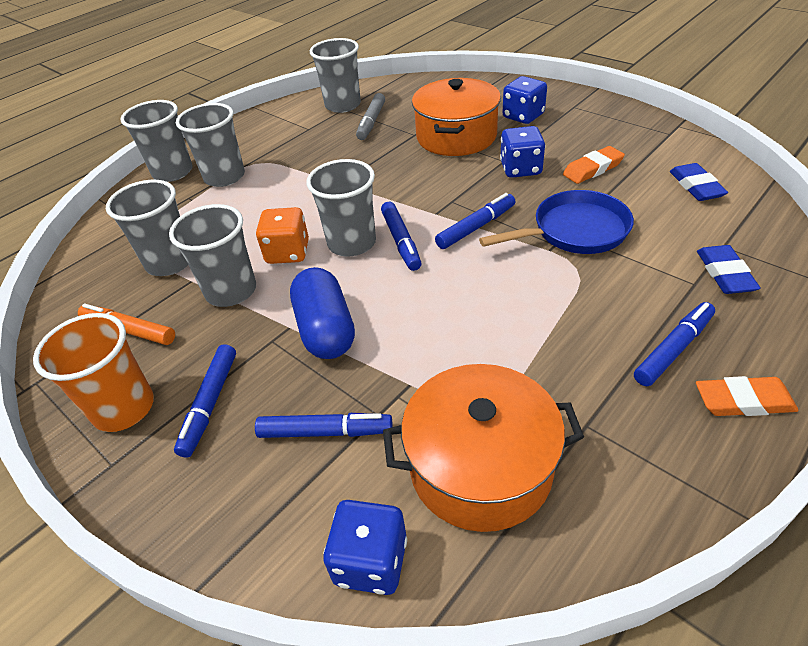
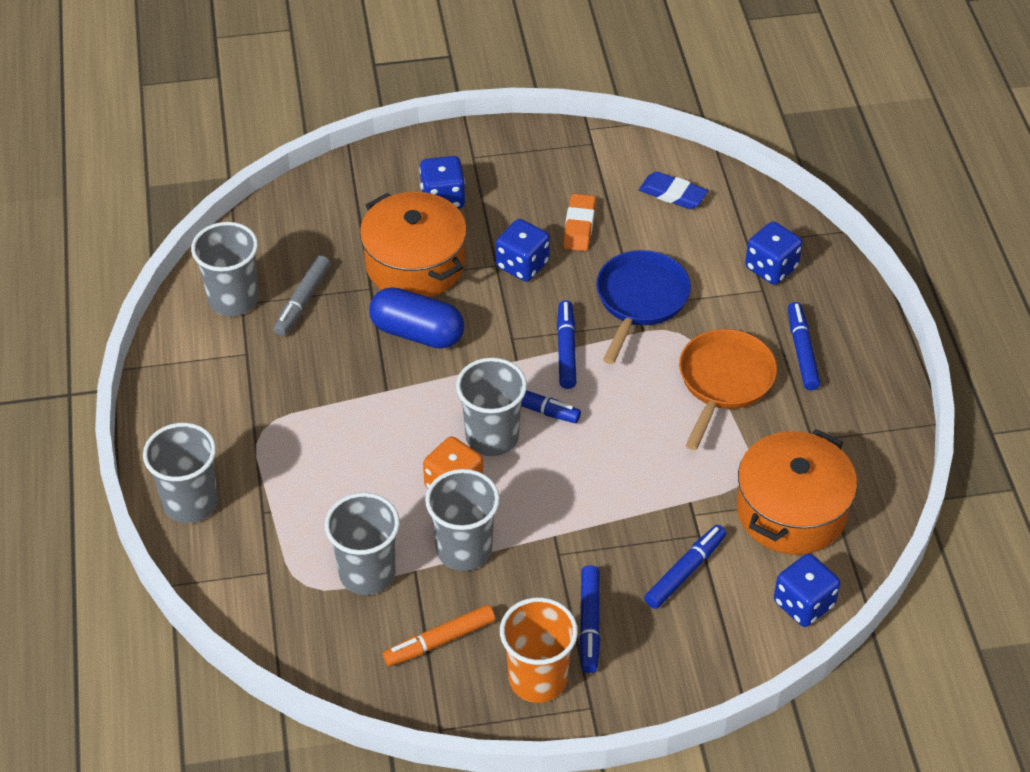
camera: 55 degrees left, 5 degrees up
blue marker [174,344,236,458] -> blue marker turned 45 degrees clockwise [579,565,600,673]
grey cup [176,103,245,187] -> none
blue capsule [290,267,355,359] -> blue capsule moved to [369,287,464,349]
grey marker [356,93,385,140] -> grey marker turned 60 degrees clockwise [274,255,330,336]
orange eraser [696,376,799,416] -> none
blue eraser [697,245,761,294] -> blue dice [745,221,803,285]
none -> orange pan [679,329,777,450]

